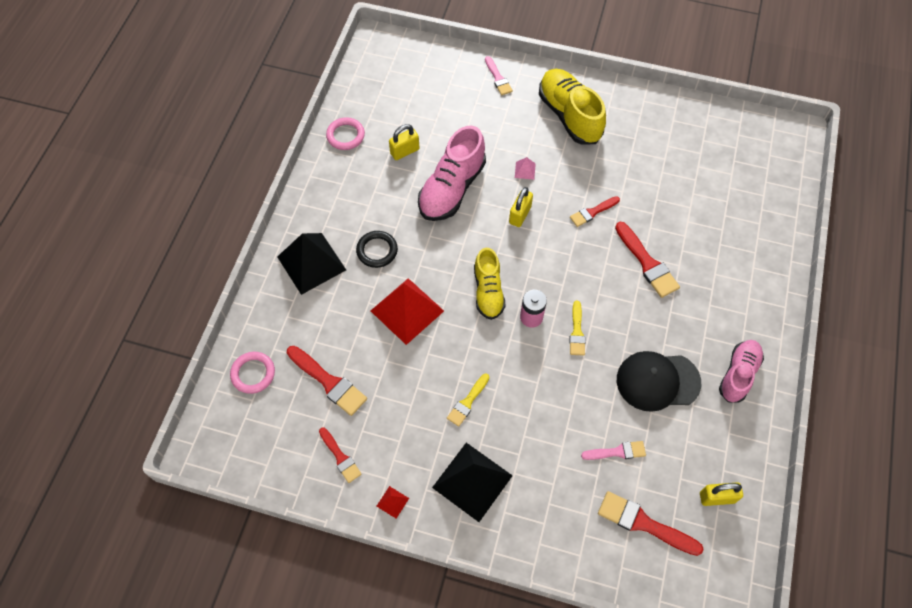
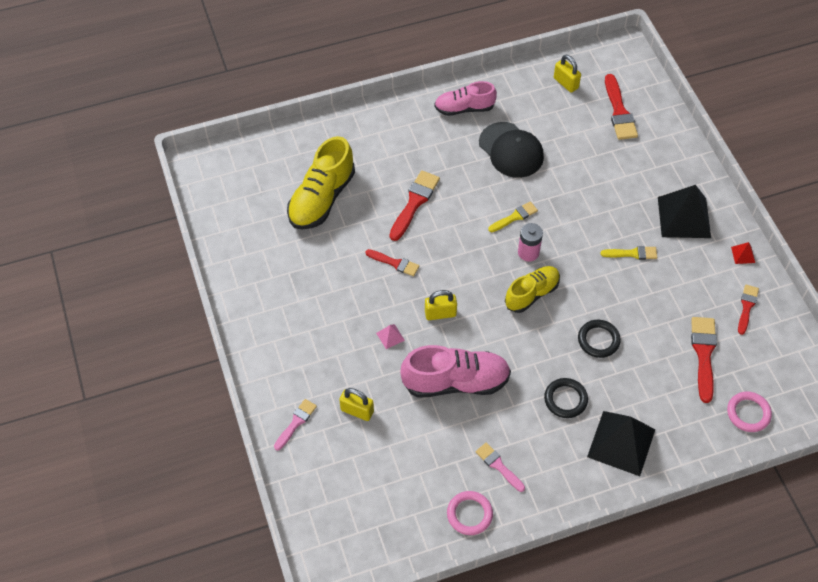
camera: 125 degrees left, 5 degrees down
red pyramid [371,278,444,345] -> black ring [578,320,621,358]
yellow padlock [389,124,419,160] -> yellow padlock moved to [339,388,374,421]
yellow shoe [539,69,606,145] -> yellow shoe moved to [287,136,355,229]
pink brush [581,441,646,460] -> pink brush moved to [476,443,525,492]

